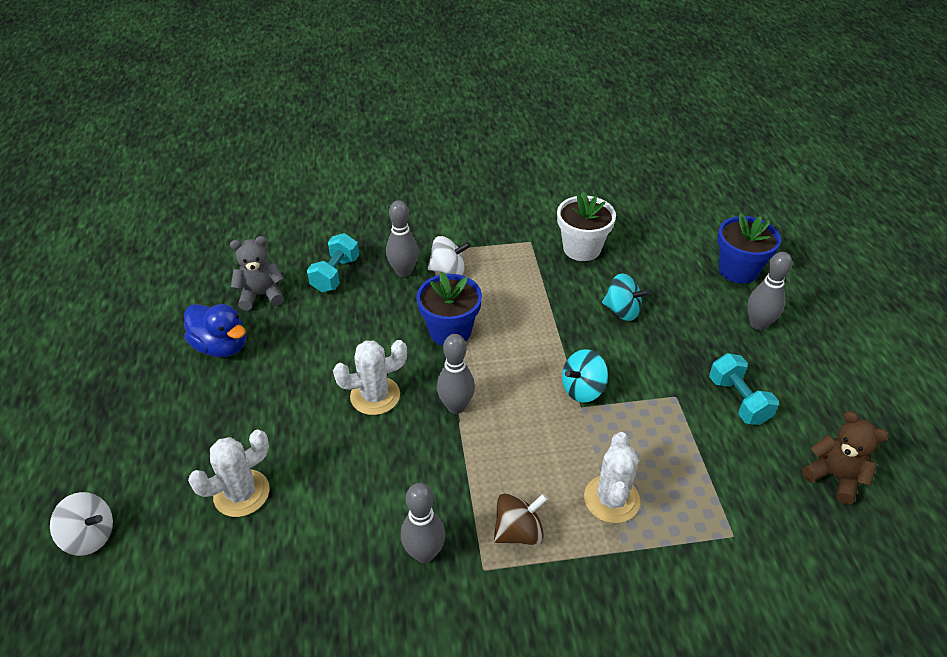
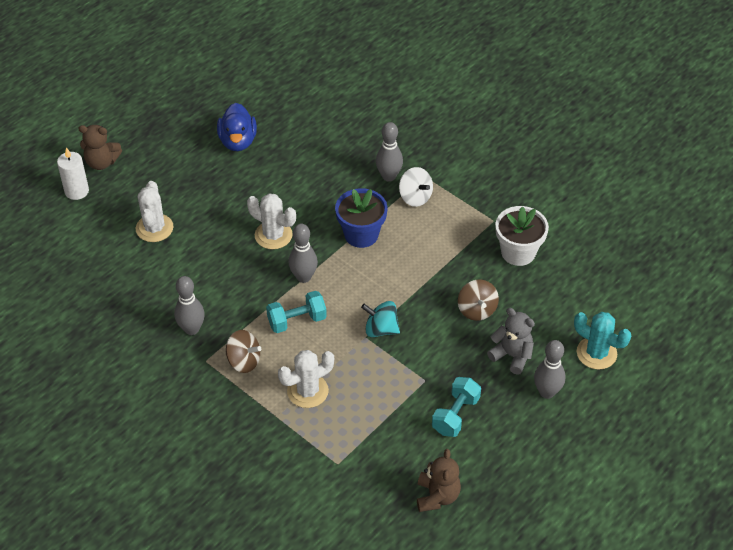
camera: 50 degrees right, 5 degrees up
white spinning top [50,492,113,556] -> white candle [57,148,89,200]
white cactus [188,429,270,517] -> white cactus turned 75 degrees clockwise [136,181,173,242]
grey teddy bear [230,236,284,310] -> grey teddy bear moved to [487,308,535,375]
turquoise dumbbell [307,233,359,292] -> turquoise dumbbell moved to [266,291,327,333]
turquoise spinning top [602,273,650,321] -> brown spinning top [458,279,499,321]
blue flower pot [718,213,781,284] -> turquoise cactus [574,312,631,370]
none -> brown teddy bear [78,125,122,170]

